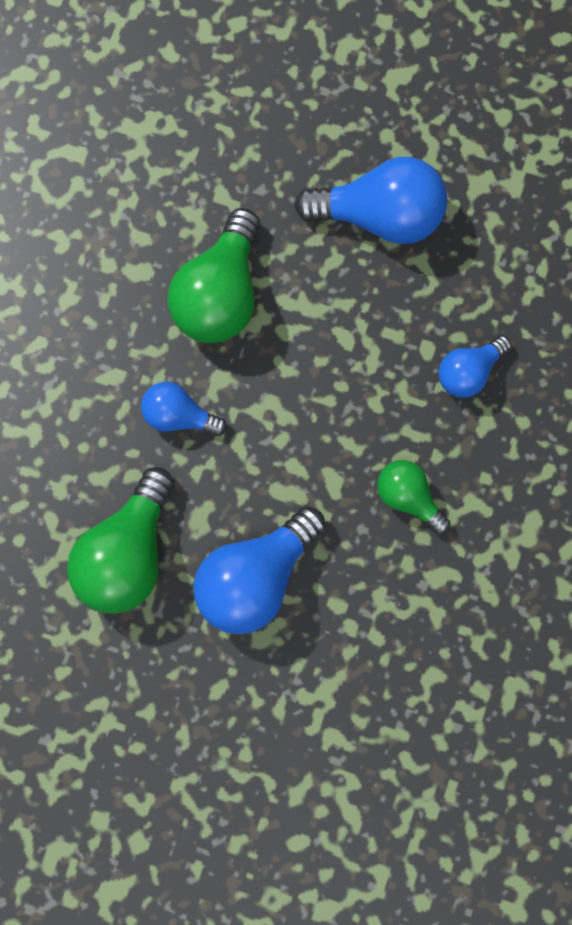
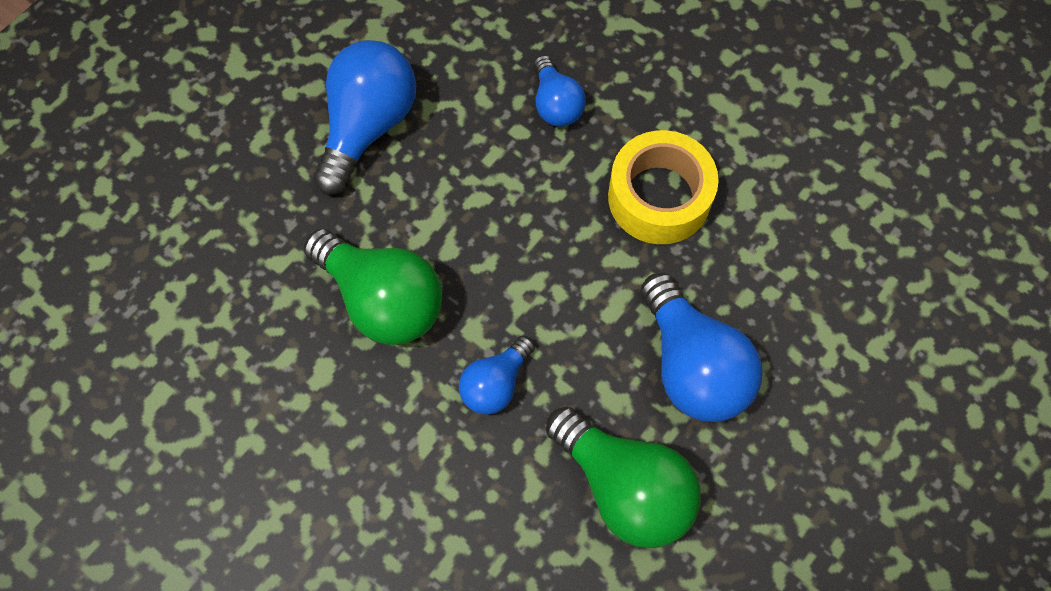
camera: 70 degrees left, 10 degrees down
green light bulb [377,460,450,535] -> yellow tape [608,130,719,244]

